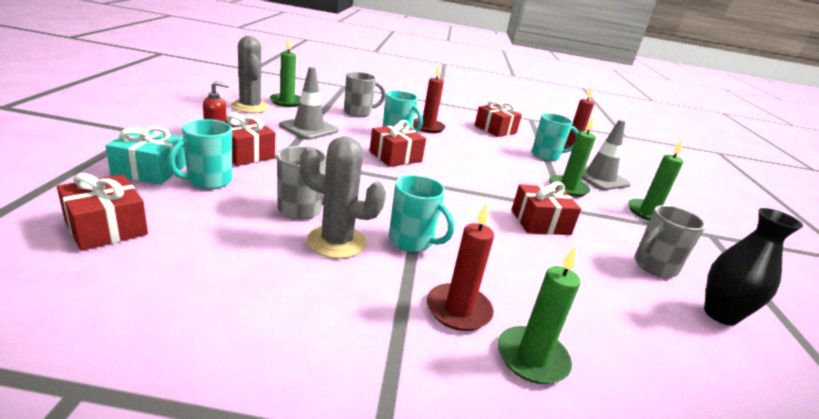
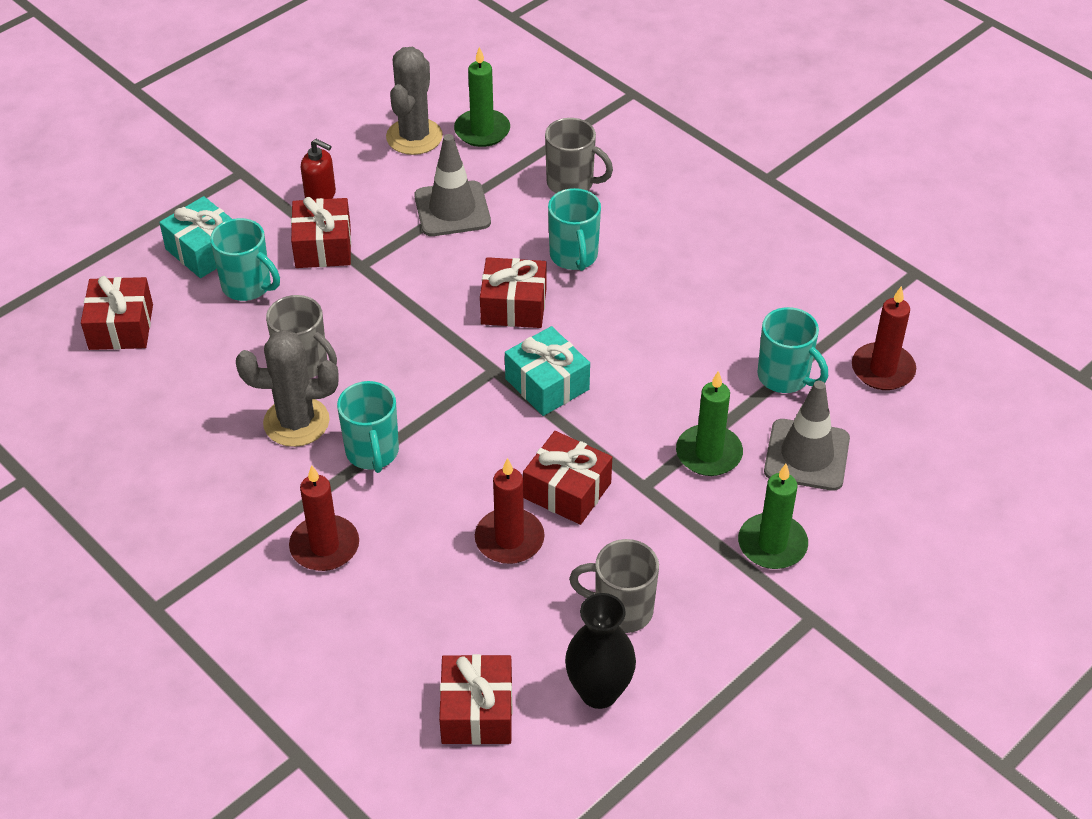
camera: 45 degrees right, 20 degrees up
turquoise mug [168,119,232,189] -> turquoise mug turned 135 degrees counterclockwise [210,218,280,301]
grey cactus [300,136,386,259] -> grey cactus turned 60 degrees counterclockwise [236,330,338,447]
red candle [413,64,446,133] -> red candle moved to [475,458,545,564]
red gift [474,100,522,137] -> red gift moved to [439,654,512,745]
green candle [498,245,581,384] -> none
none -> turquoise gift [505,326,590,416]

